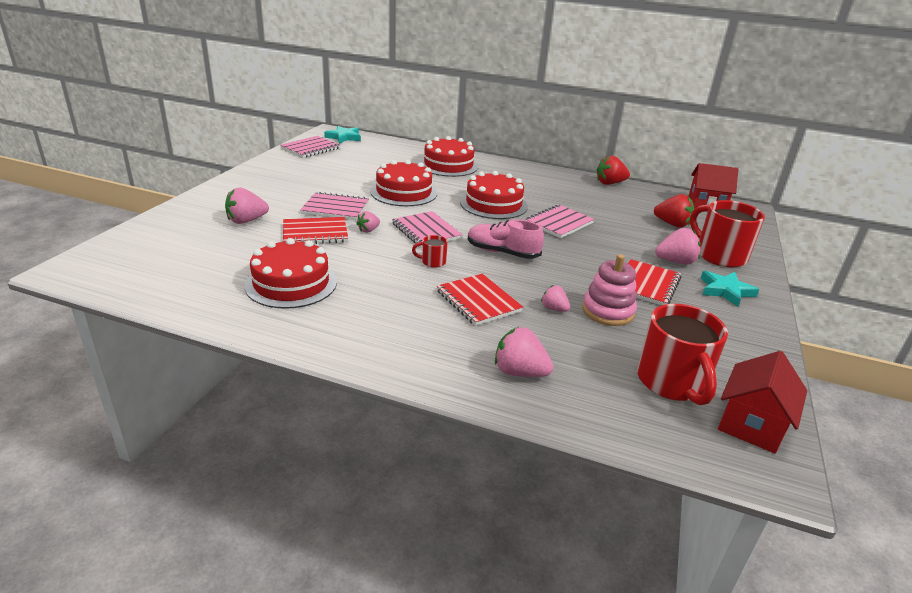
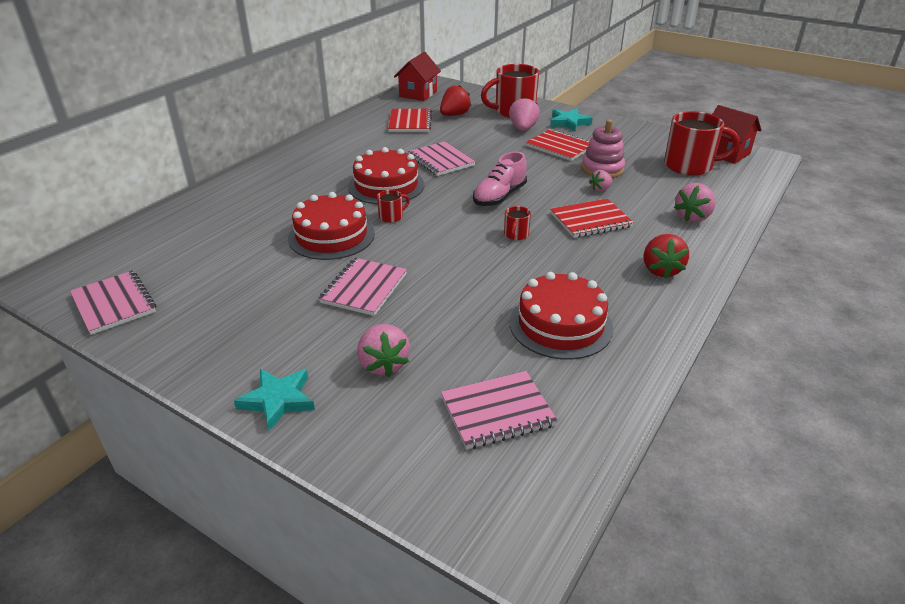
camera: 75 degrees left, 5 degrees up
red notebook [283,217,348,244] -> red notebook moved to [388,109,432,132]
turquoise star [324,126,361,144] -> turquoise star moved to [234,369,315,431]
pink strawberry [356,211,380,233] -> none
pink notebook [392,211,463,248] -> pink notebook moved to [441,371,558,449]
red cake [419,136,478,177] -> none
red strawberry [597,156,630,185] -> red strawberry moved to [644,234,689,279]
none -> red mug [377,190,410,223]

